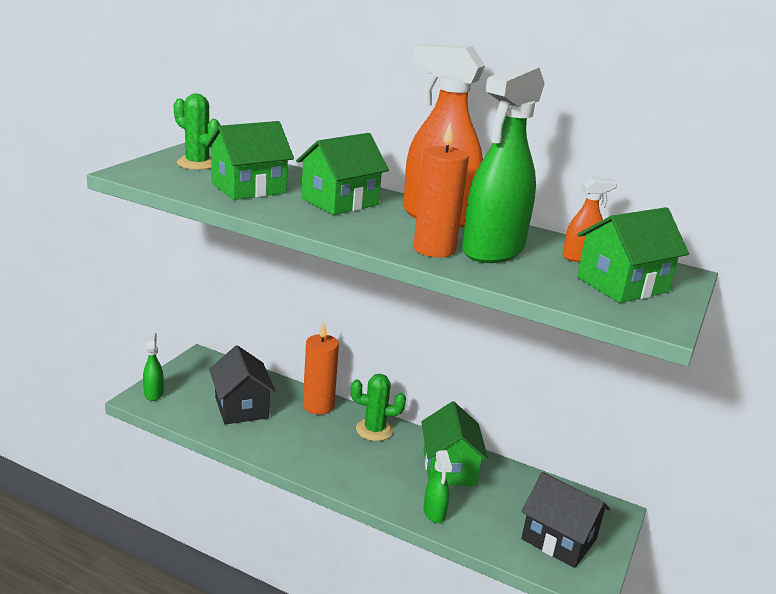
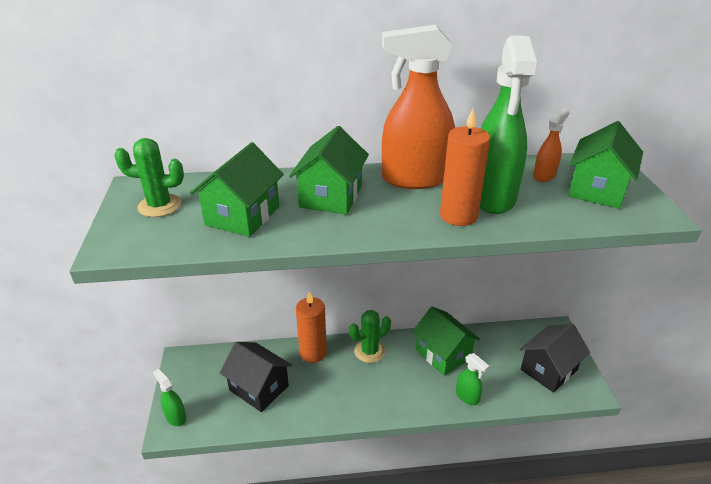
camera: 30 degrees left, 10 degrees up
black house [521,472,610,568] -> black house turned 45 degrees counterclockwise [520,323,590,393]

